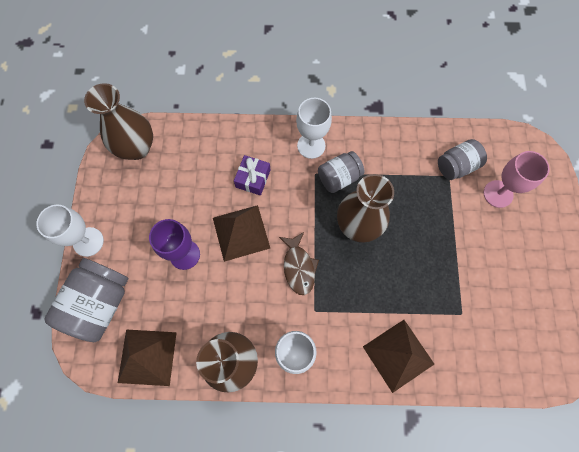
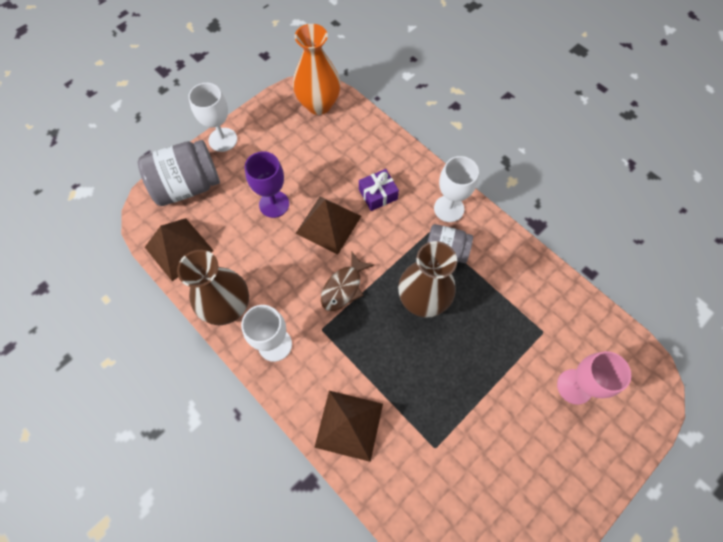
camera: 45 degrees right, 5 degrees down
brown vase [84,83,153,160] -> orange vase [293,24,341,115]
grey jar [438,139,487,180] -> none

